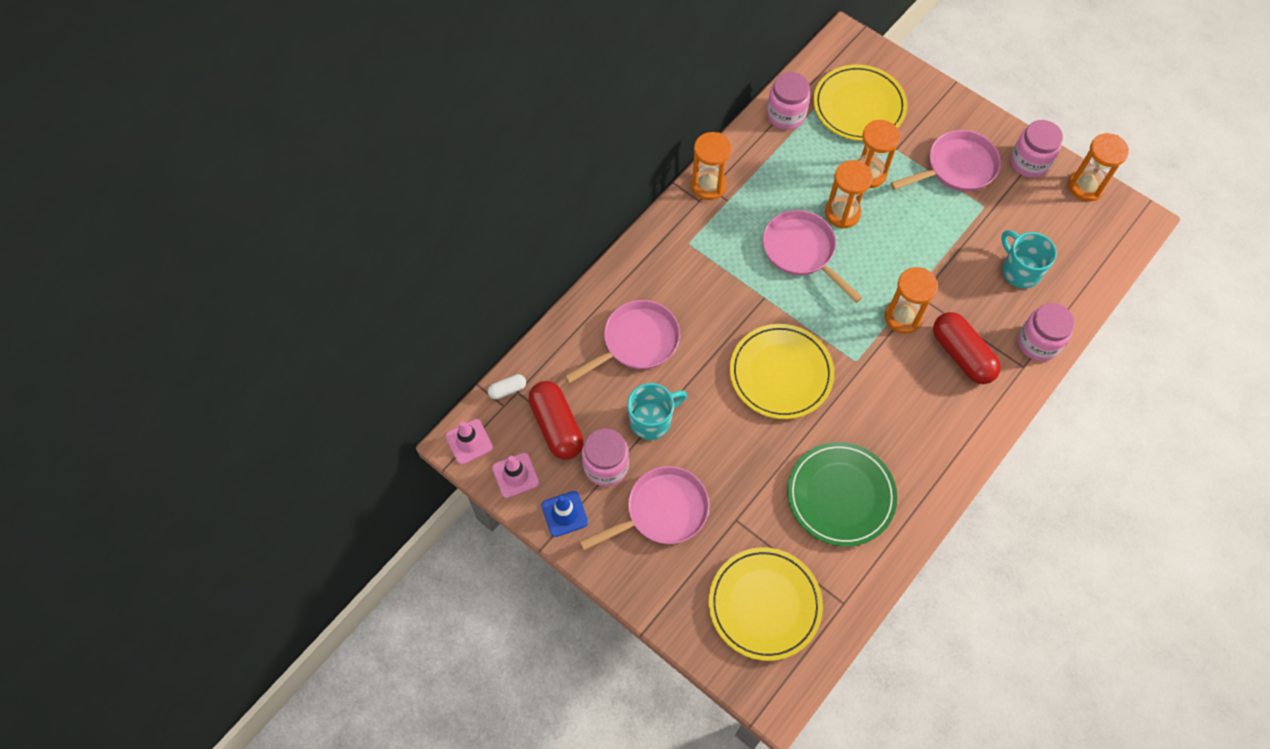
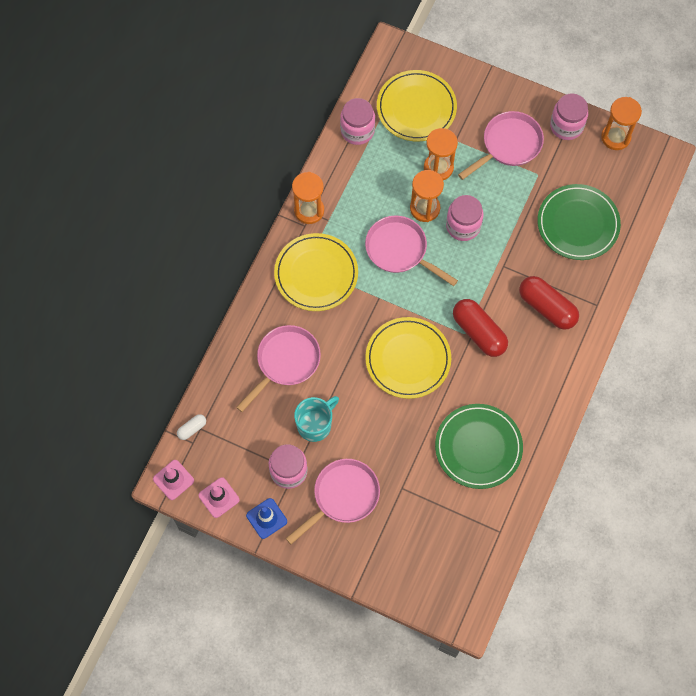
camera: 15 degrees left, 5 degrees up
red capsule [528,381,584,460] -> red capsule moved to [453,299,508,357]
yellow plate [709,547,823,661] -> yellow plate moved to [274,233,358,311]
orange hourglass [885,267,938,334] -> none
turquoise mug [1001,230,1057,288] -> green plate [537,184,621,260]
pink jar [1018,303,1075,361] -> pink jar moved to [446,195,484,241]

